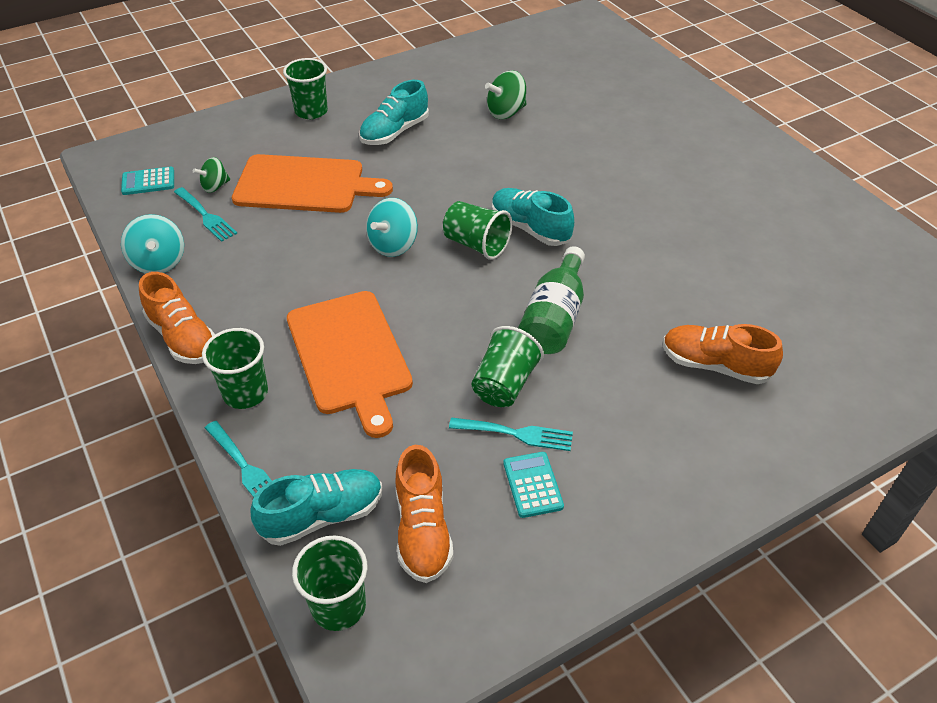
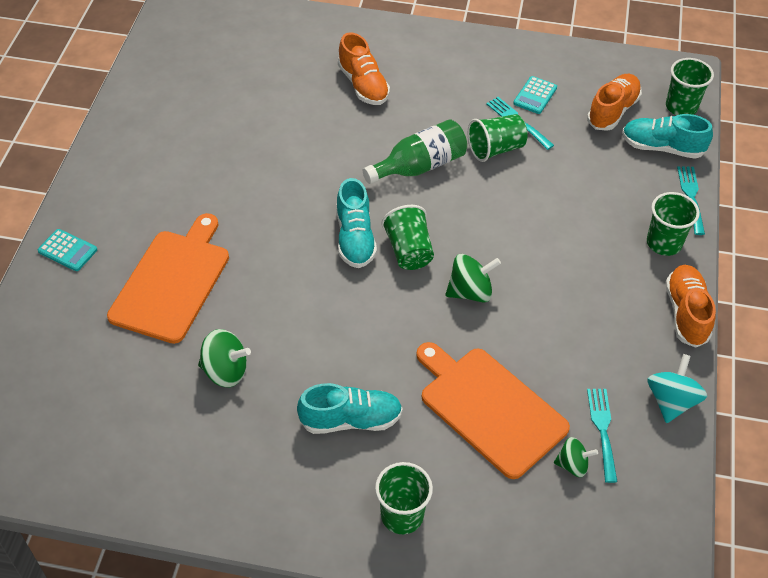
camera: 140 degrees left, 5 degrees up
turquoise calculator [121,167,174,195] -> turquoise calculator moved to [38,229,97,271]
orange cutting board [287,291,413,438] -> orange cutting board moved to [107,213,229,344]
turquoise spinning top [366,198,418,257] -> green spinning top [445,254,501,303]

